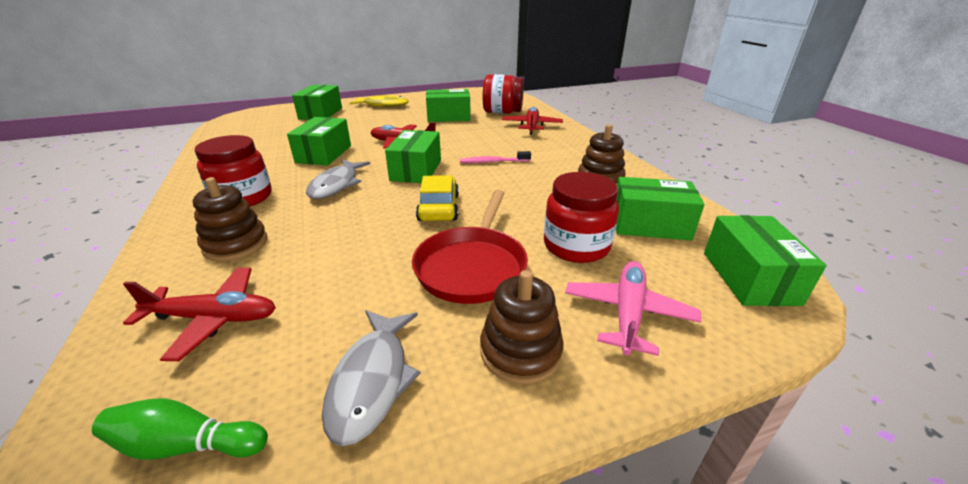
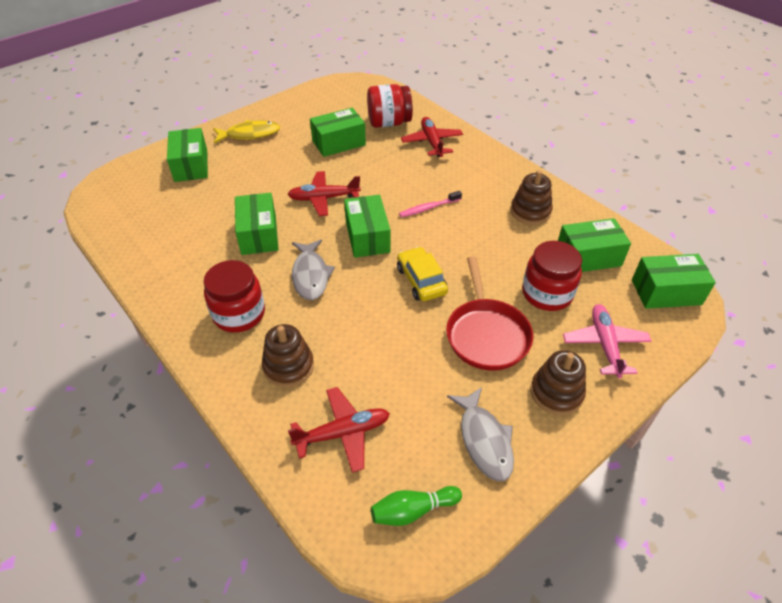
camera: 20 degrees left, 15 degrees up
green box [704,215,827,306] -> green box turned 75 degrees counterclockwise [632,254,716,309]

